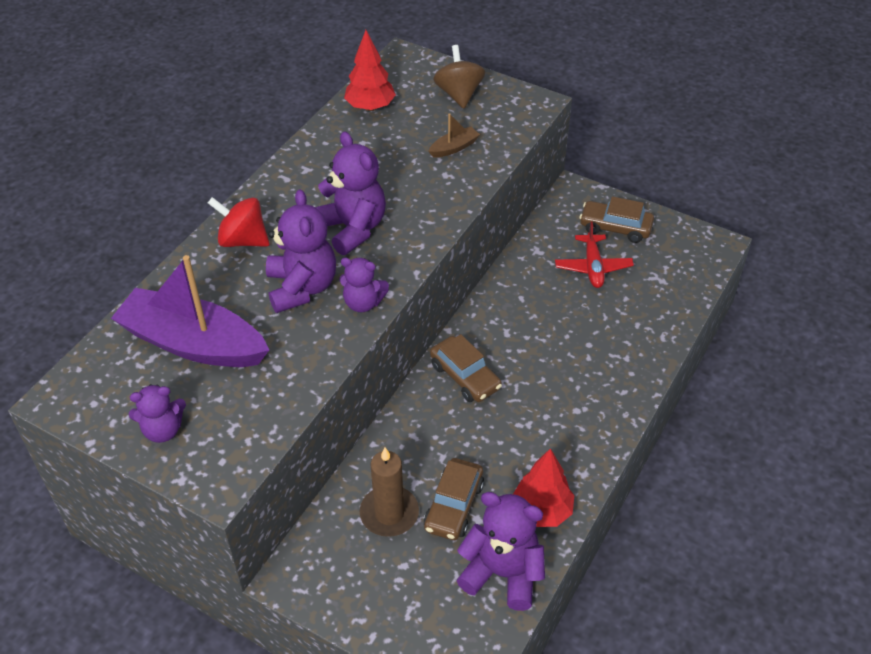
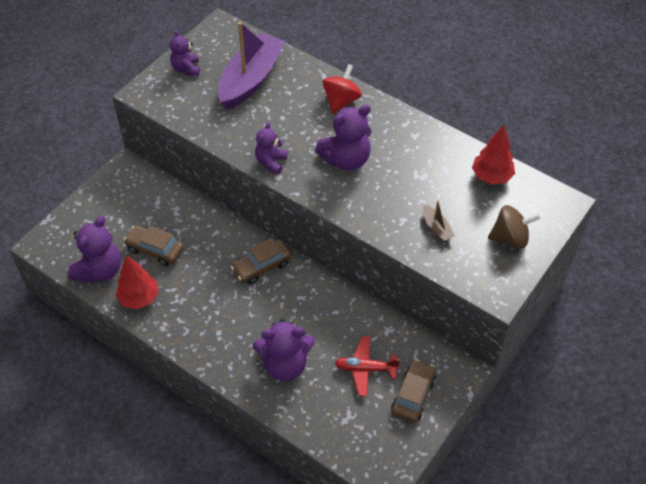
camera: 95 degrees right, 5 degrees up
purple teddy bear [266,189,336,313] -> purple teddy bear moved to [253,318,315,381]
brown candle [360,448,419,537] -> none

